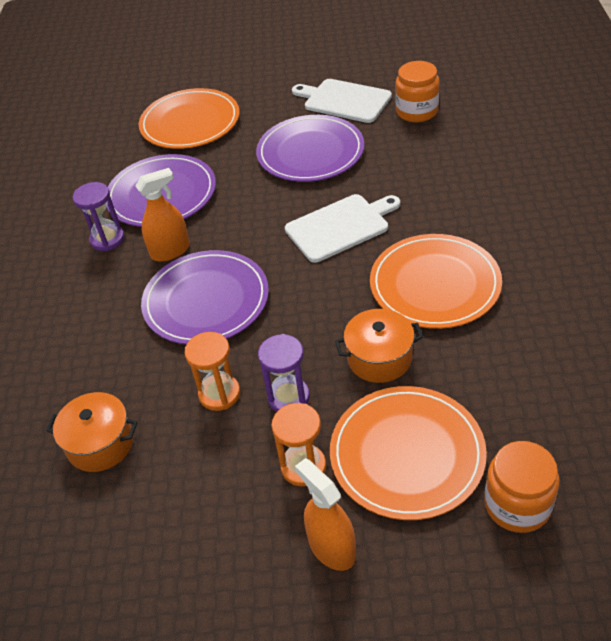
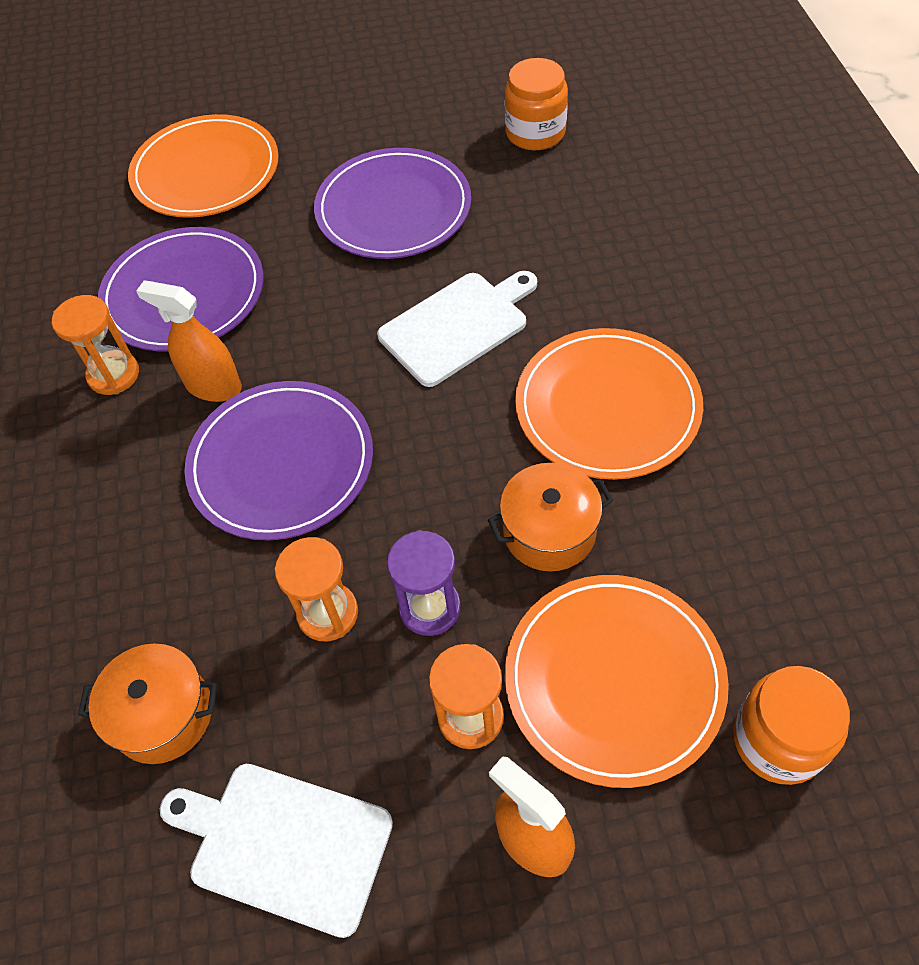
camera: 10 degrees left, 10 degrees up
purple hourglass [73,182,125,251] -> orange hourglass [52,295,139,395]
orange spray bottle [135,168,190,262] -> orange spray bottle turned 120 degrees counterclockwise [136,281,242,402]
white cutting board [292,79,392,123] -> white cutting board moved to [160,764,393,938]

